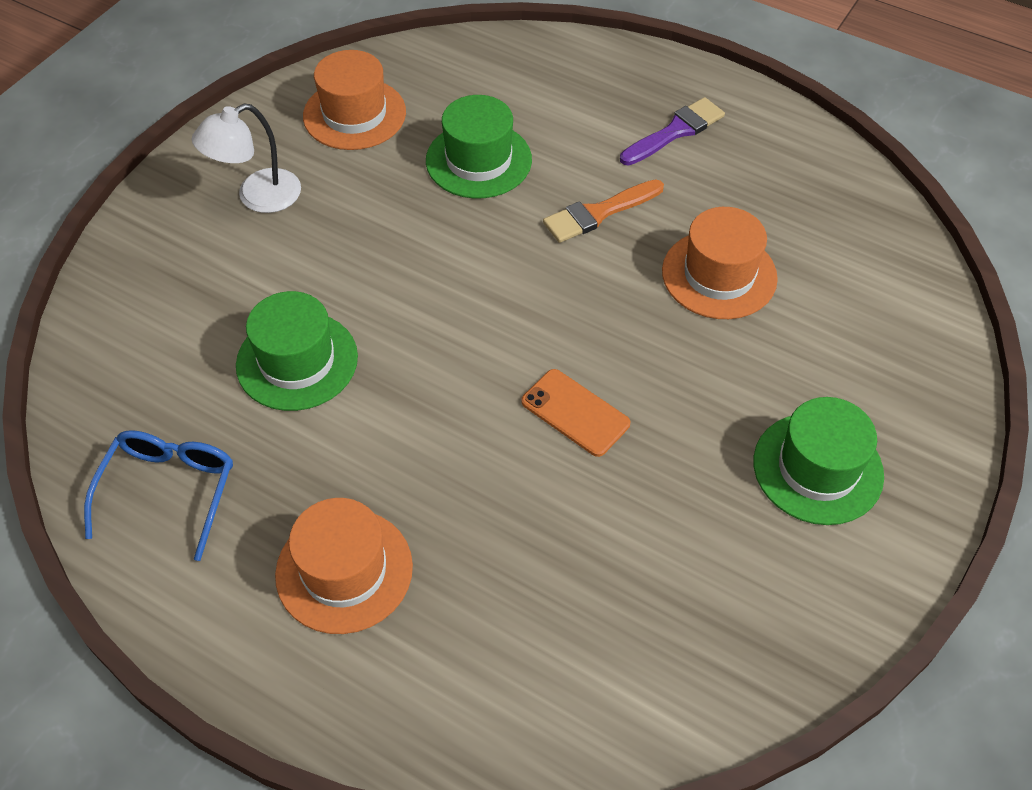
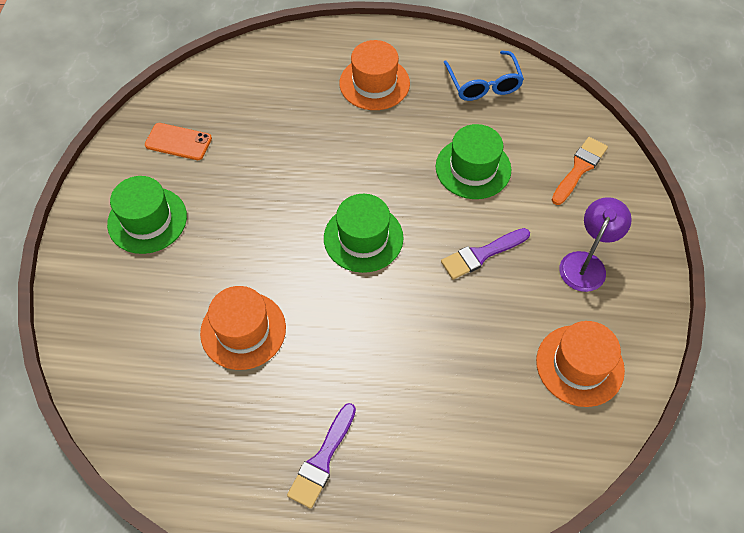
camera: 155 degrees right, 5 degrees up
white lamp [192,104,301,213] -> purple lamp [559,197,632,292]
green hat [426,95,532,198] -> green hat moved to [324,194,404,273]
orange phone [521,369,630,457] -> orange phone moved to [145,123,212,160]
orange brush [543,179,664,243] -> orange brush moved to [552,137,608,205]
none -> purple brush [441,228,530,279]

